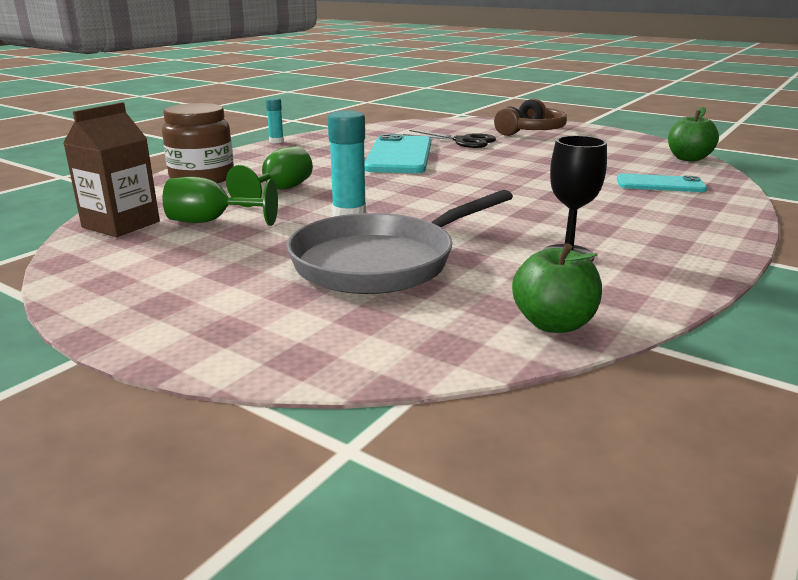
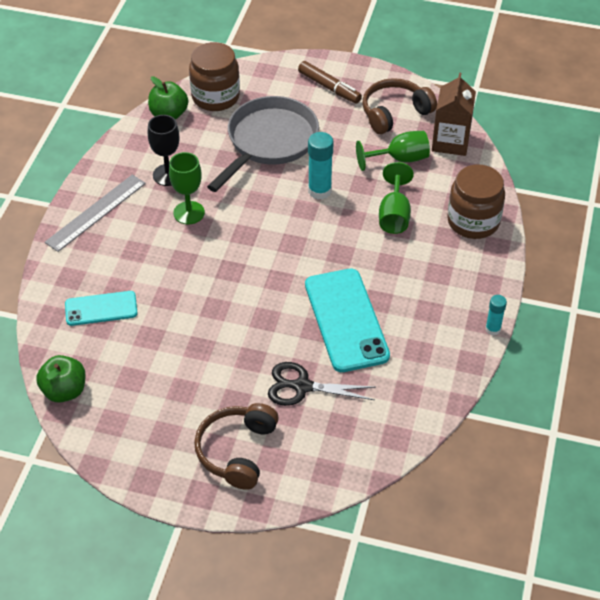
camera: 160 degrees right, 25 degrees up
none -> grey ruler [45,174,146,252]
none -> green goblet [169,152,205,224]
none -> brown jar [189,42,240,111]
none -> brown marker [298,61,362,103]
none -> brown headphones [362,78,437,134]

